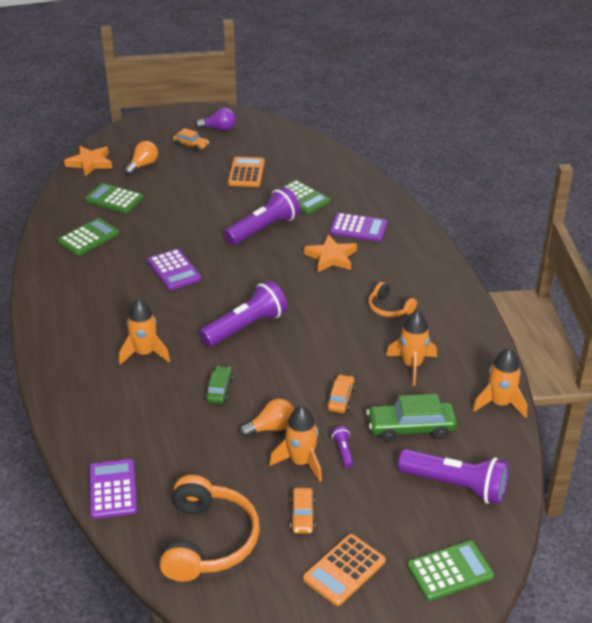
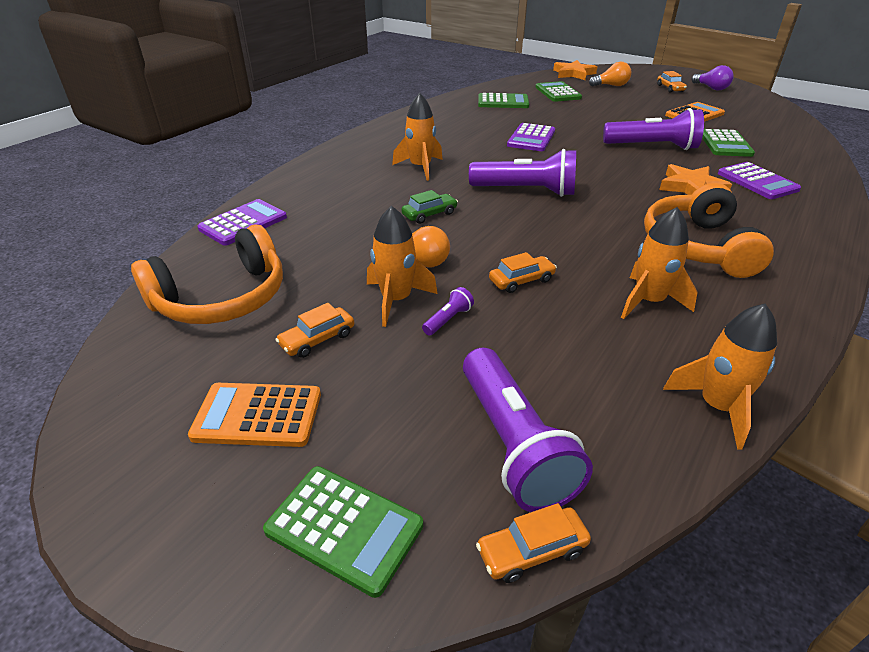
camera: 50 degrees right, 0 degrees up
green car [366,394,457,442] -> none
orange headphones [368,282,417,317] -> orange headphones [644,183,774,278], size x1.90
none -> orange car [476,503,591,583]

